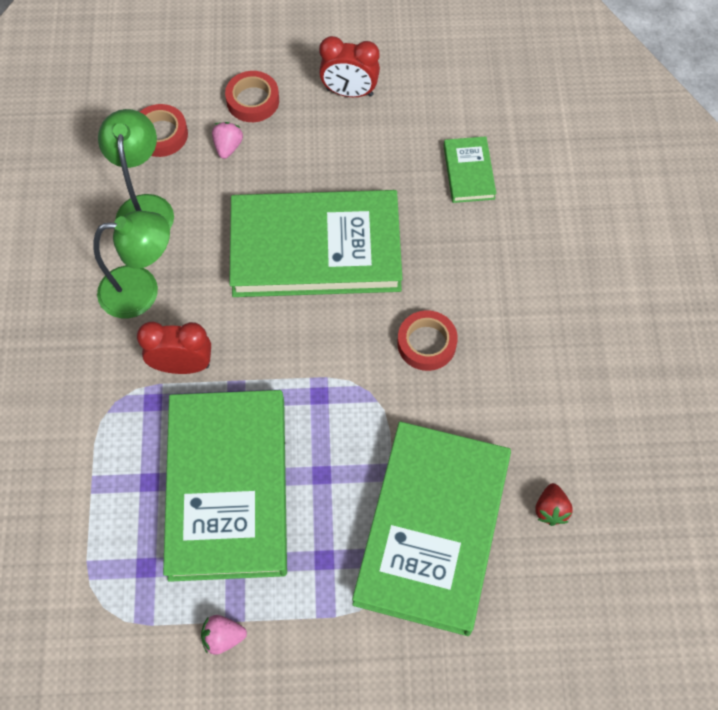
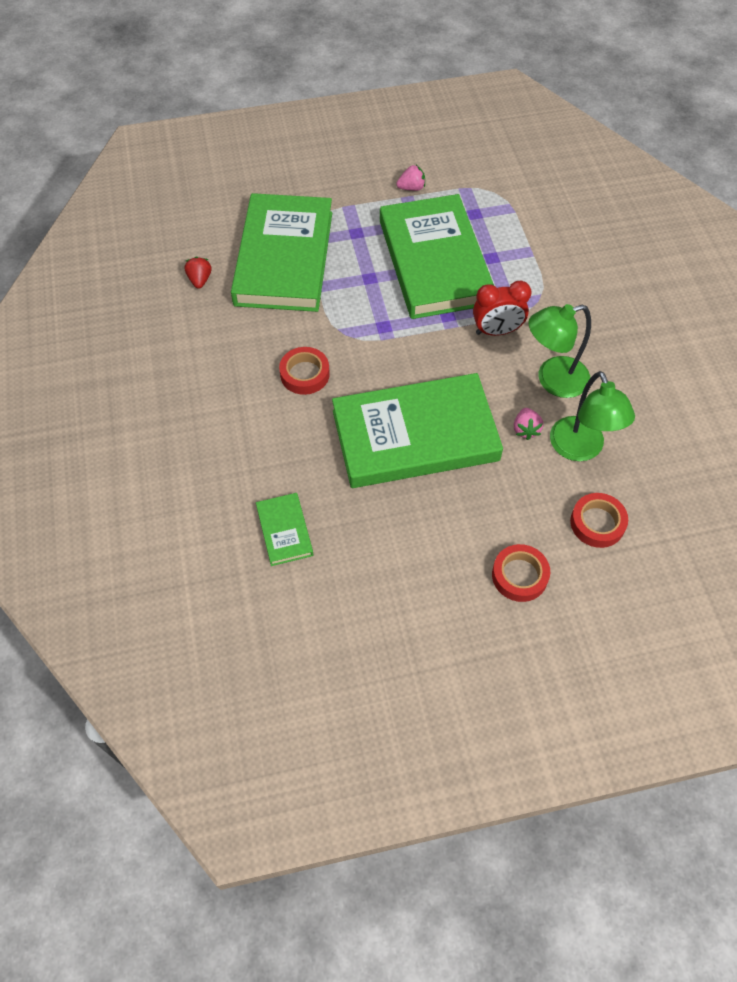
camera: 170 degrees right, 5 degrees down
pink strawberry [212,122,243,159] -> pink strawberry moved to [514,408,543,440]
red clock [319,36,380,97] -> none

